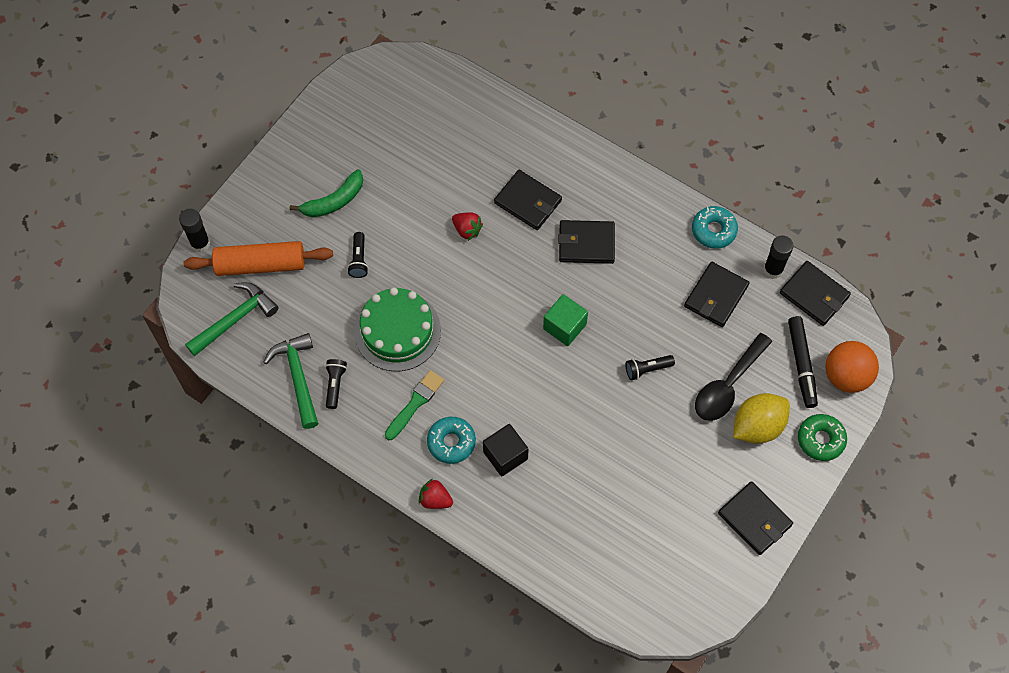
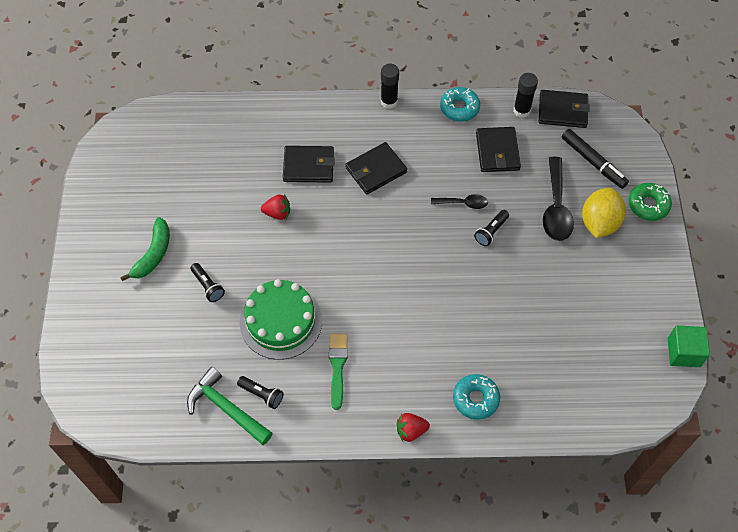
camera: 35 degrees left, 5 degrees down
black glue stick [179,209,210,252] -> black glue stick moved to [381,64,399,109]
orange rolling pin [184,241,333,276] -> none
green hammer [185,282,279,356] -> none
black flashlight [325,359,347,409] -> black flashlight turned 150 degrees clockwise [237,376,284,409]
turquoise donut [427,417,476,464] -> turquoise donut moved to [453,374,500,420]
black cube [483,424,529,476] -> none
green cube [543,294,588,346] -> green cube moved to [668,326,710,367]
black wallet [718,481,793,555] -> none
orange ball [825,341,879,393] -> none
none -> black spoon [431,194,488,209]

